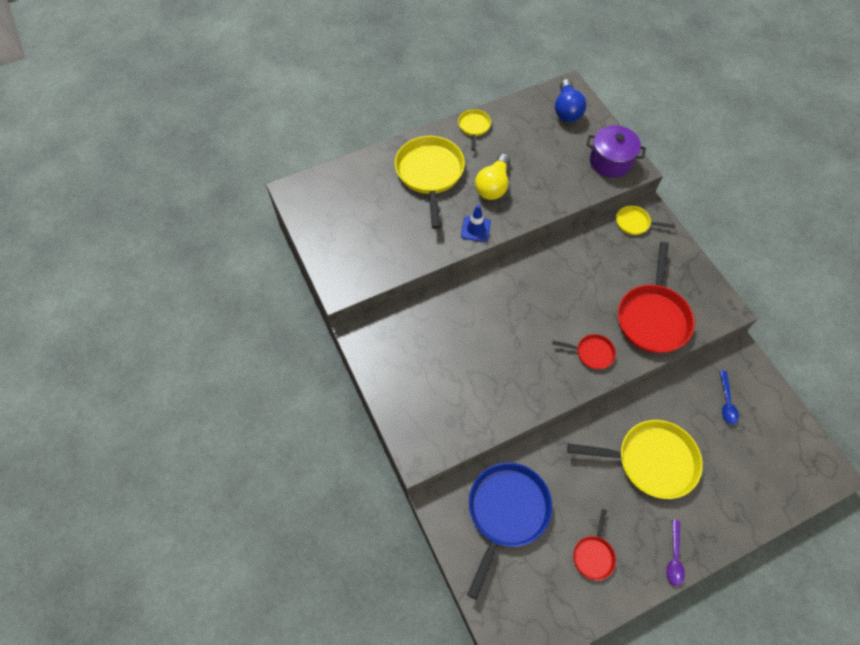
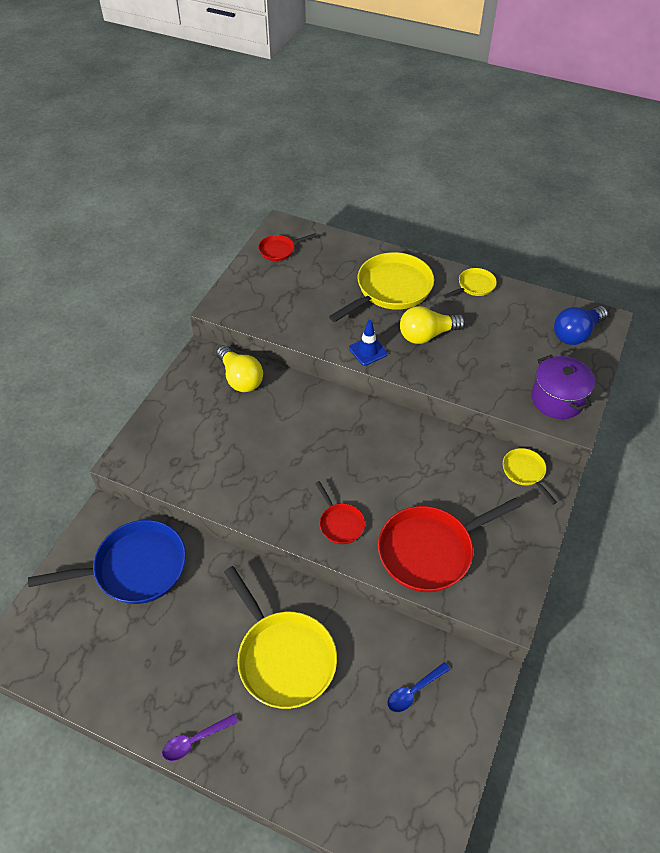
camera: 50 degrees right, 10 degrees down
red pan [573,509,616,580] -> red pan moved to [258,233,316,261]
none -> yellow light bulb [217,345,263,392]

